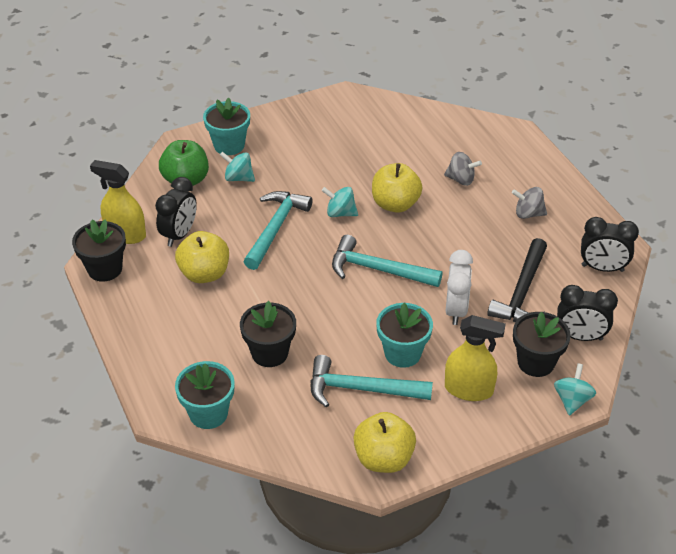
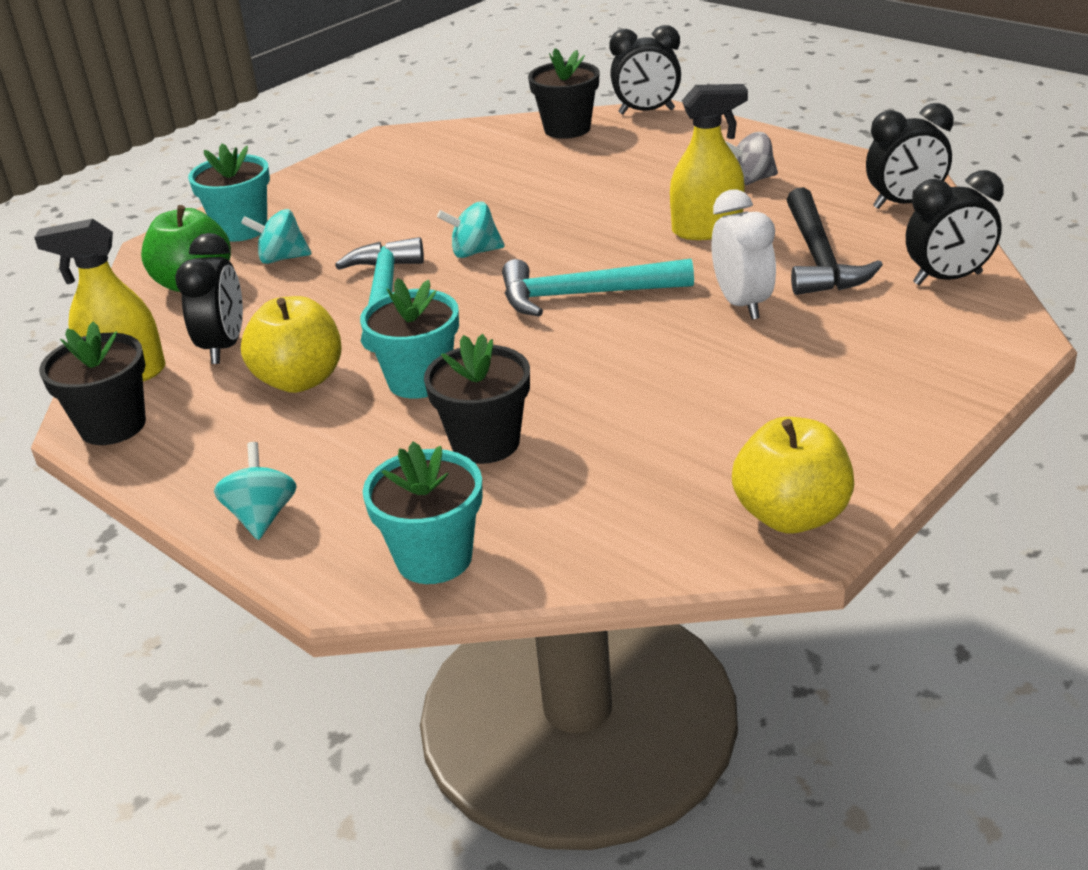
camera: 20 degrees left, 10 degrees down
turquoise hammer [310,355,433,408] -> none
yellow apple [372,163,423,213] -> none
turquoise flower pot [376,303,433,368] -> turquoise flower pot moved to [360,278,459,399]
grey spinning top [444,152,482,186] -> none
yellow spray bottle [445,315,506,401] -> yellow spray bottle moved to [670,84,748,240]
black flower pot [513,312,571,377] -> black flower pot moved to [528,48,600,139]
turquoise spinning top [554,363,596,416] -> turquoise spinning top moved to [214,442,297,540]
none -> black clock [610,25,681,114]

